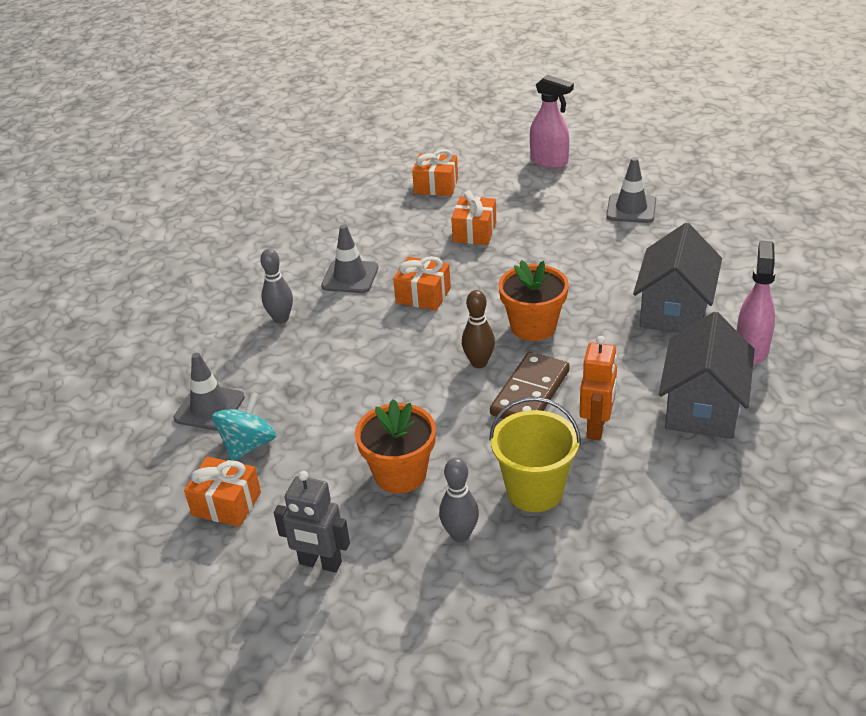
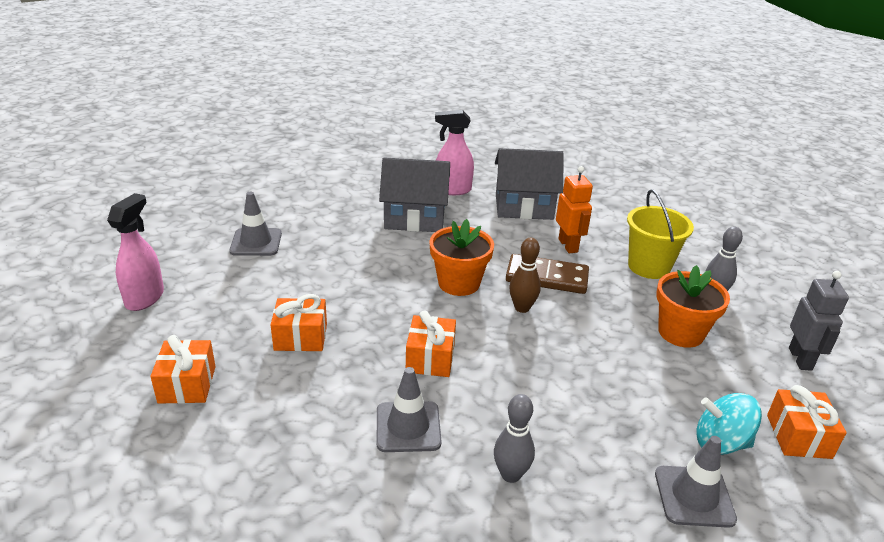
camera: 110 degrees left, 5 degrees down
orange robot [580,336,617,441] -> orange robot turned 75 degrees clockwise [556,166,593,253]

